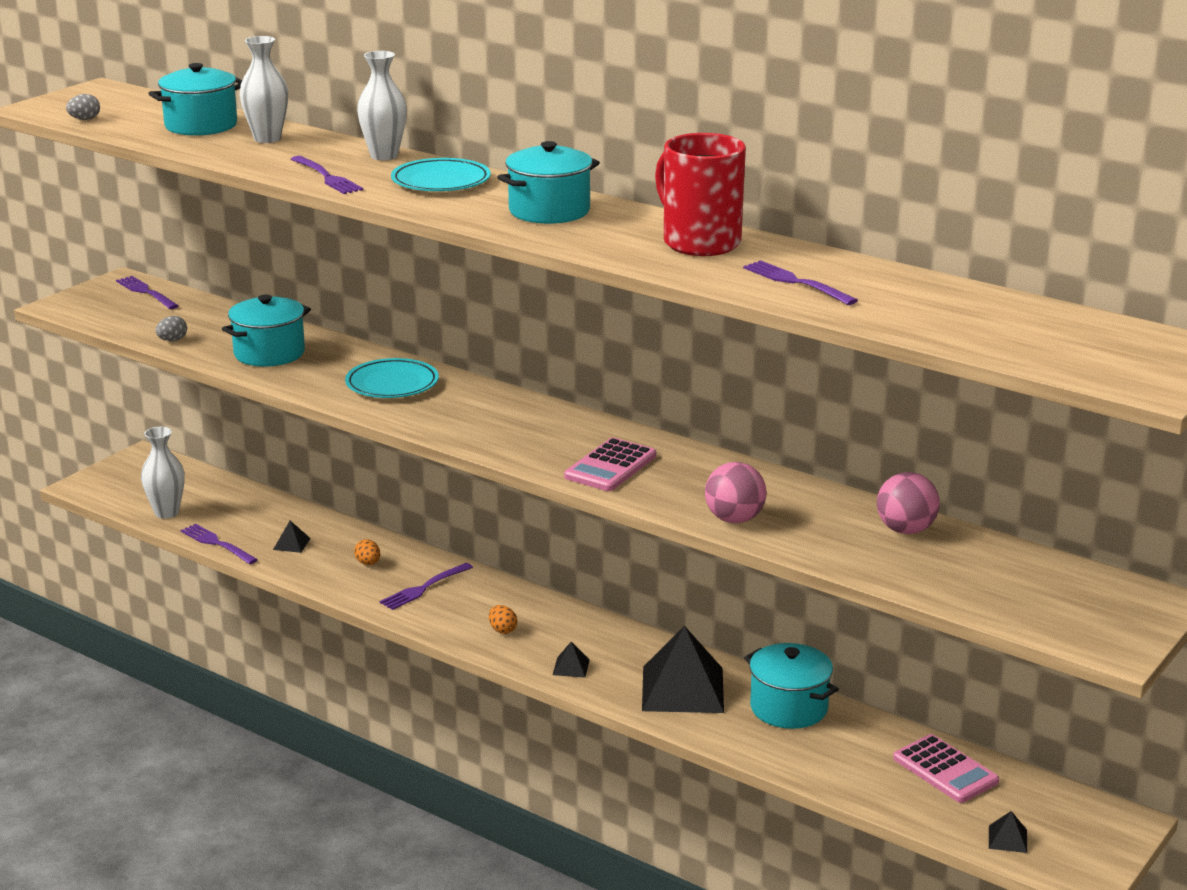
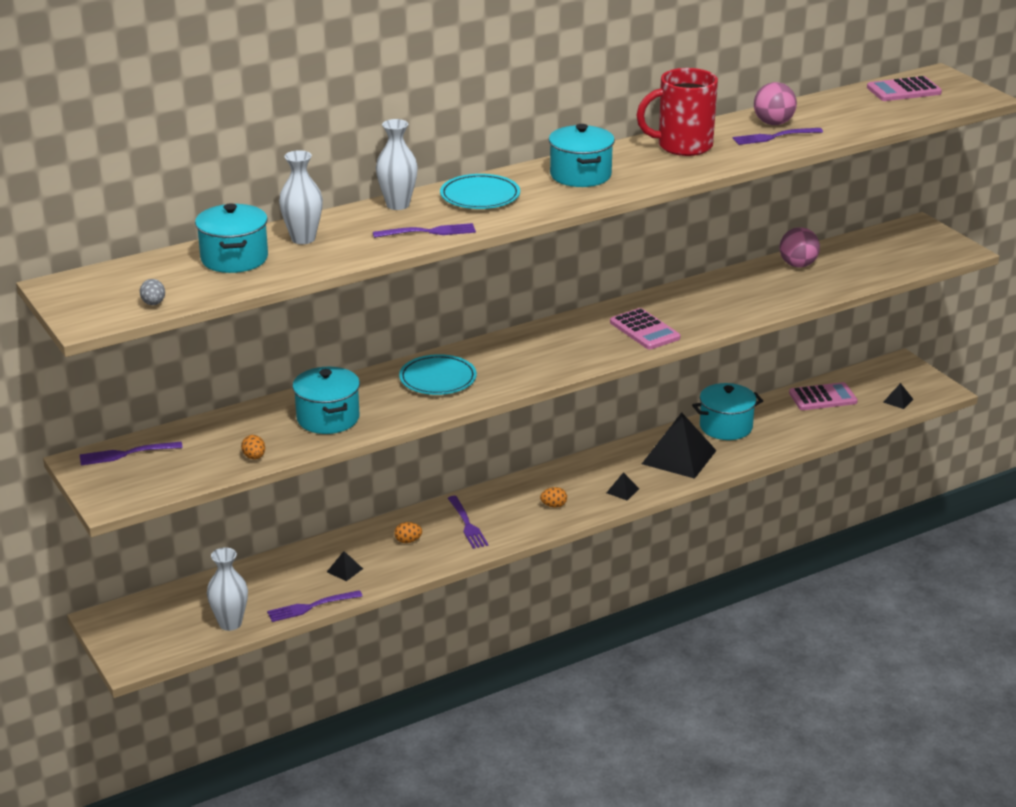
camera: 65 degrees left, 5 degrees up
grey egg [156,316,187,341] -> orange egg [241,435,265,460]
pink ball [705,462,767,523] -> pink ball moved to [754,82,797,125]
none -> pink calculator [867,76,942,101]

